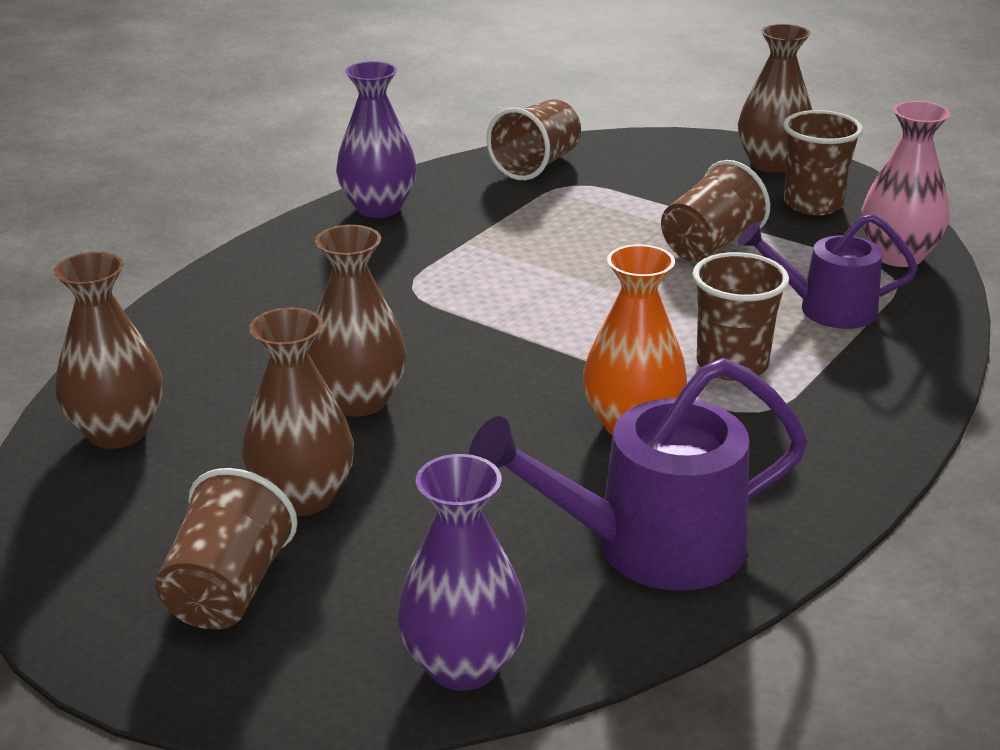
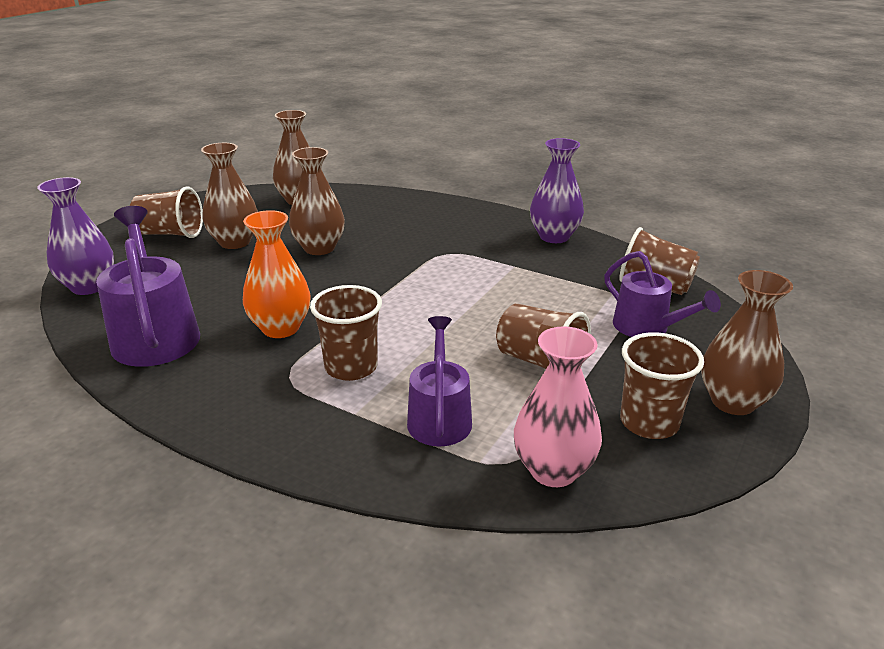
camera: 85 degrees right, 0 degrees up
none -> purple watering can [604,251,721,337]

